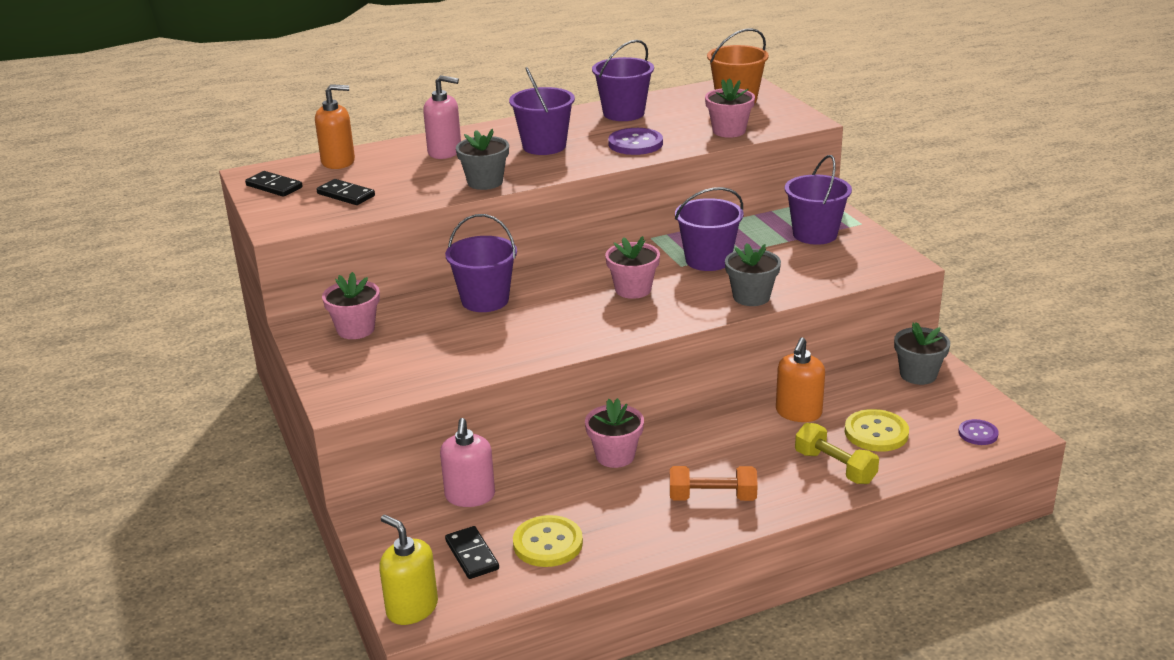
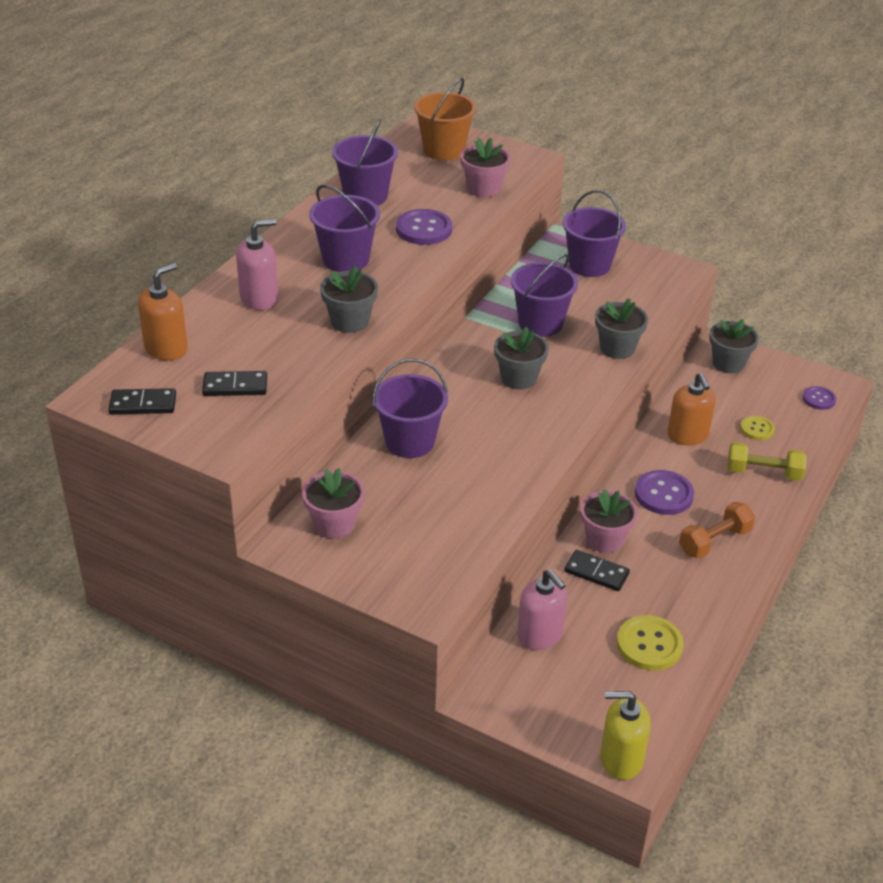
camera: 40 degrees left, 10 degrees up
black domino [445,526,499,579] -> black domino moved to [565,550,630,591]
pink flower pot [605,236,660,299] -> grey flower pot [494,326,549,390]
yellow button [845,409,909,452] -> yellow button [740,416,775,440], size x0.61
none -> purple button [635,470,694,515]

